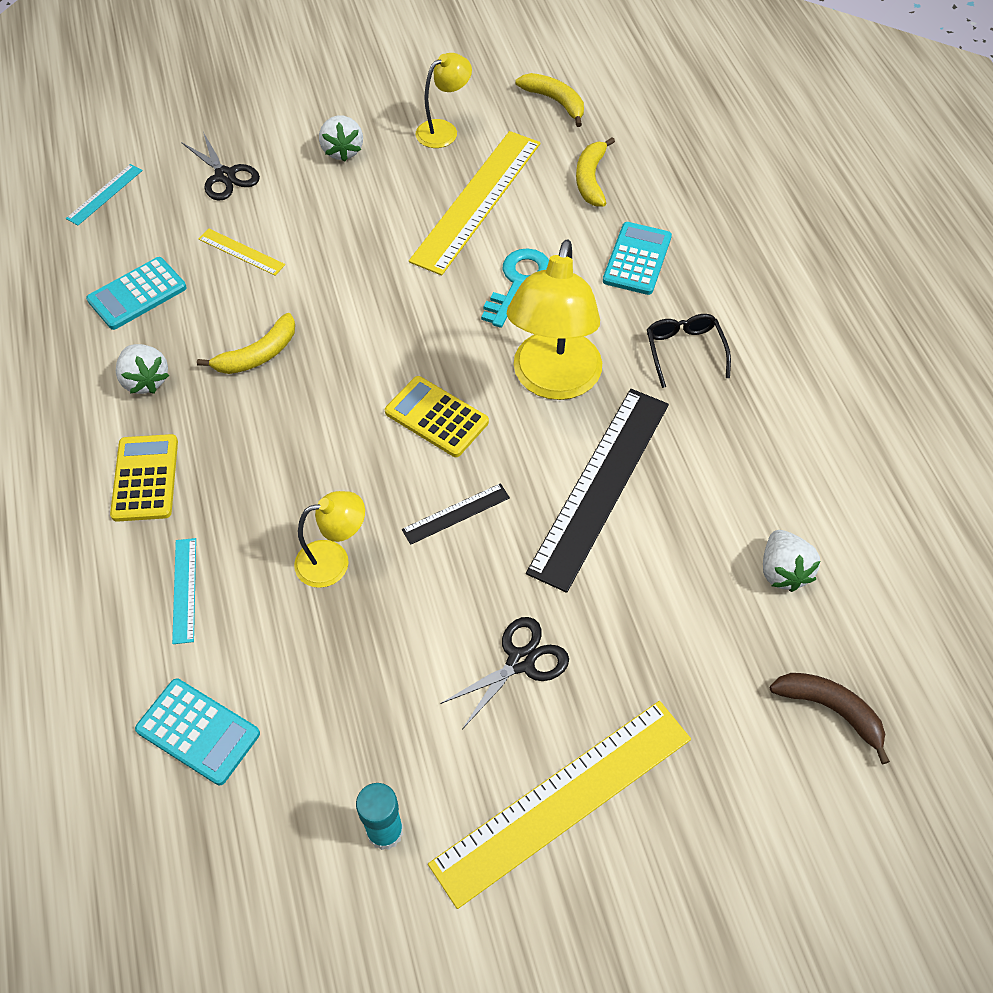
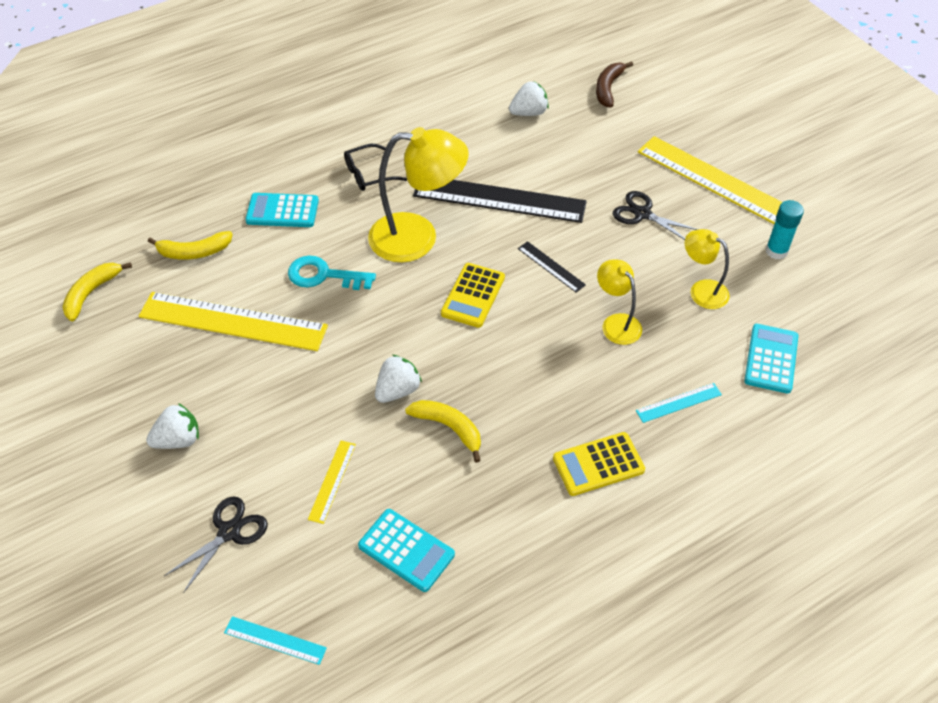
camera: 105 degrees left, 5 degrees down
white strawberry [116,344,169,394] -> white strawberry moved to [375,355,422,403]
yellow lamp [416,53,472,148] -> yellow lamp moved to [685,229,730,309]

